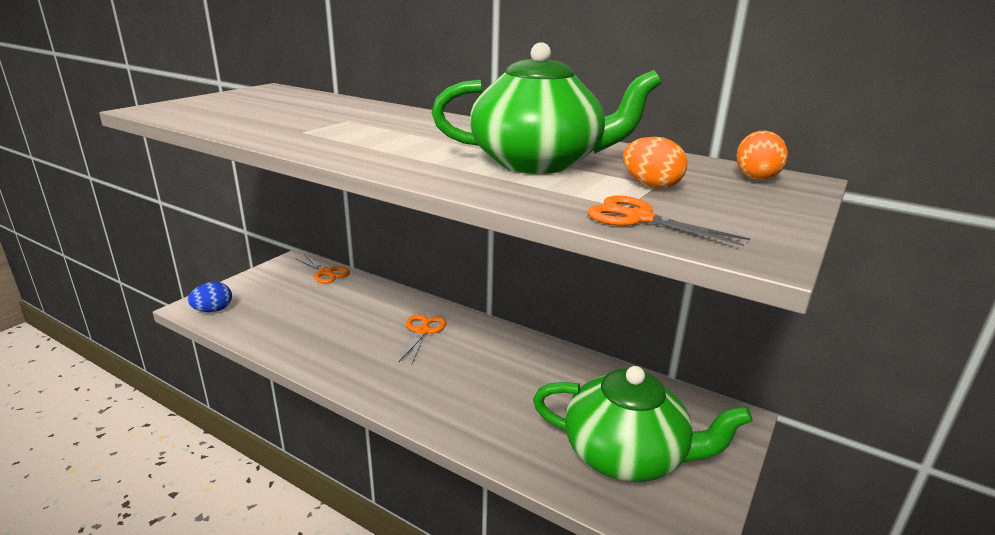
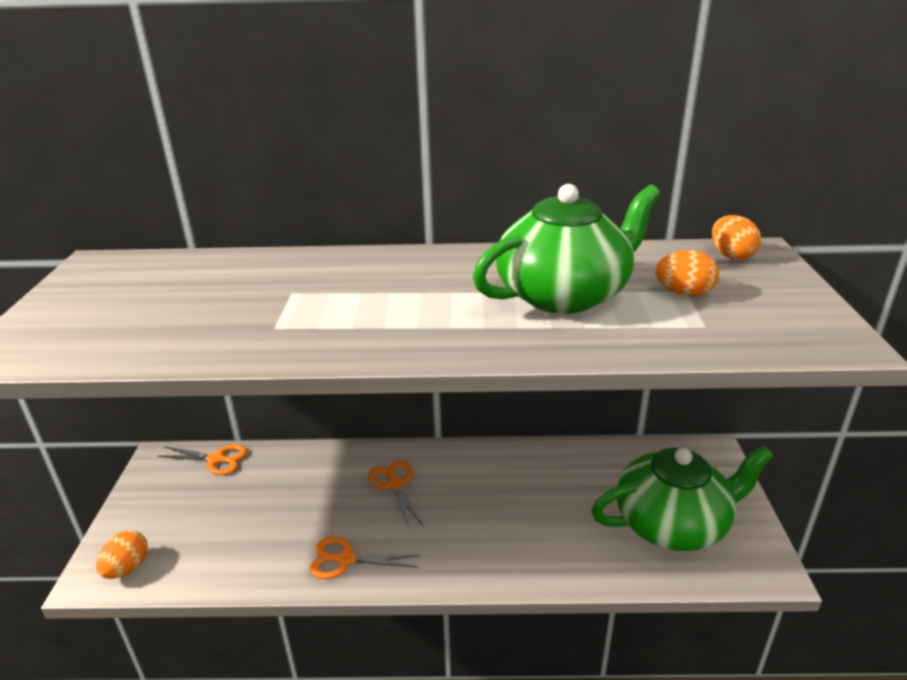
camera: 30 degrees left, 5 degrees up
blue egg [188,282,232,312] -> orange egg [96,530,148,579]
orange scissors [587,196,750,246] -> orange scissors moved to [309,537,420,579]

